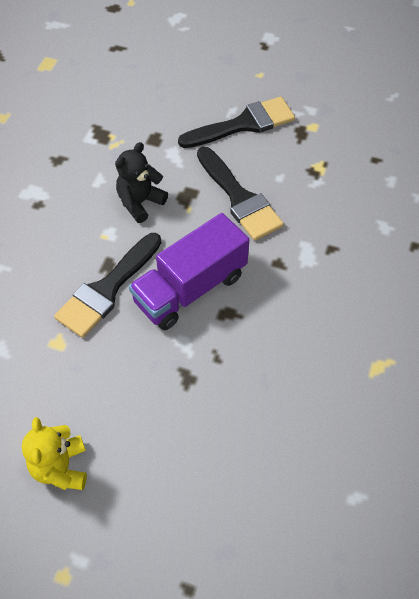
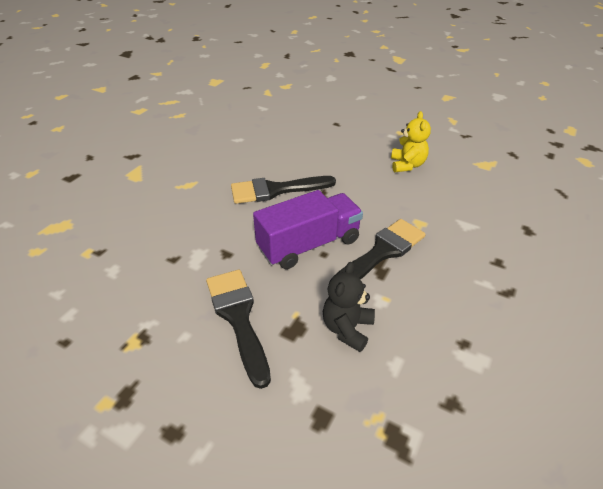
camera: 170 degrees left, 15 degrees down
black teddy bear [115,142,168,223] -> black teddy bear turned 150 degrees clockwise [323,262,375,352]
black brush [178,97,295,148] -> black brush moved to [231,176,336,204]

